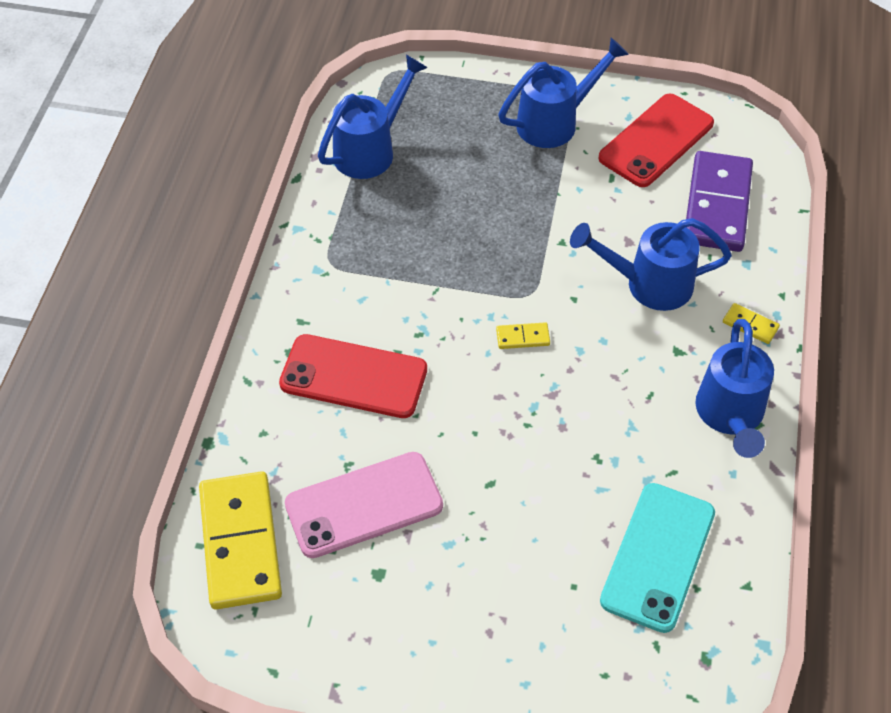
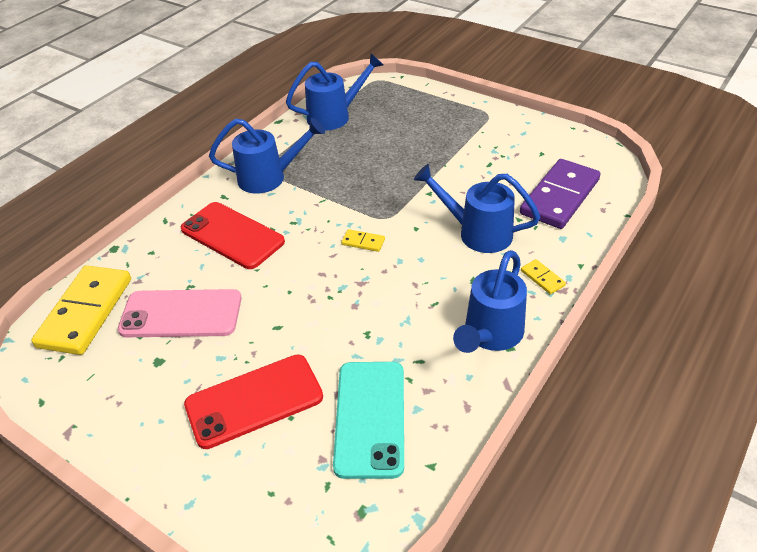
camera: 25 degrees right, 10 degrees down
blue watering can [498,38,629,148] -> blue watering can moved to [209,118,325,194]
red phone [598,94,714,187] -> red phone moved to [184,355,323,449]
turquoise phone [600,483,715,633] -> turquoise phone turned 45 degrees counterclockwise [333,362,404,479]

